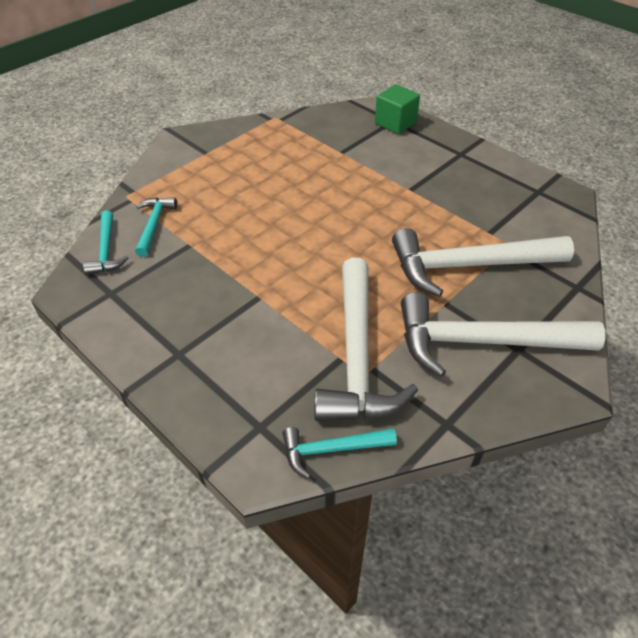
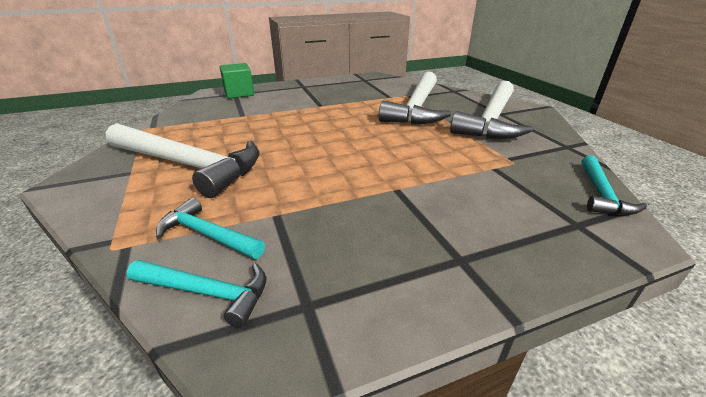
camera: 65 degrees left, 15 degrees down
white hammer [314,258,418,421] -> white hammer moved to [106,123,259,198]

